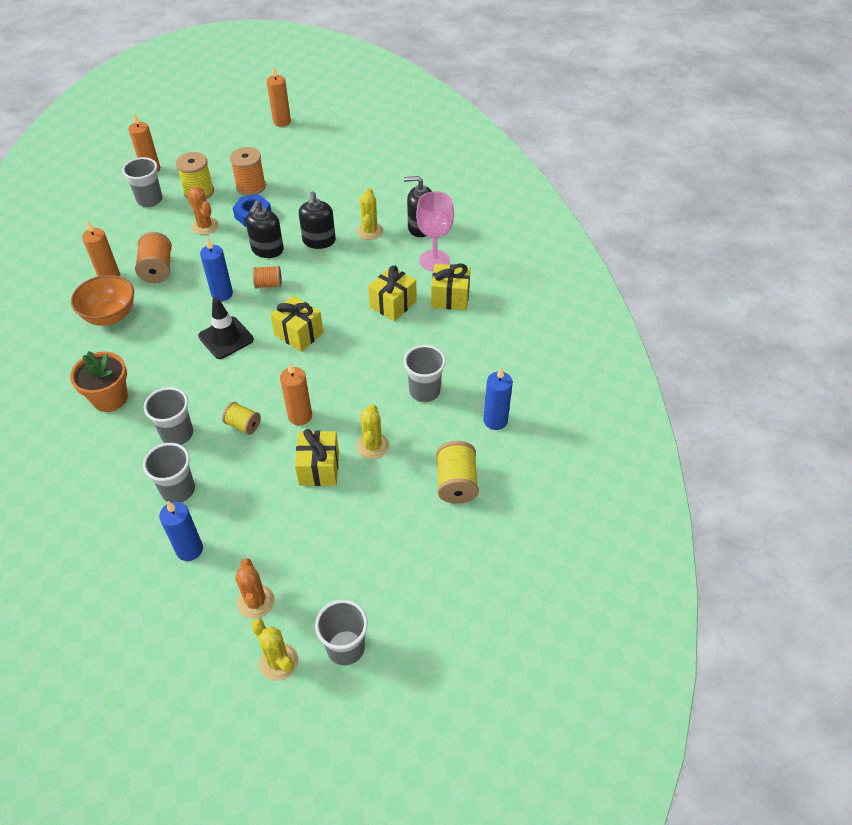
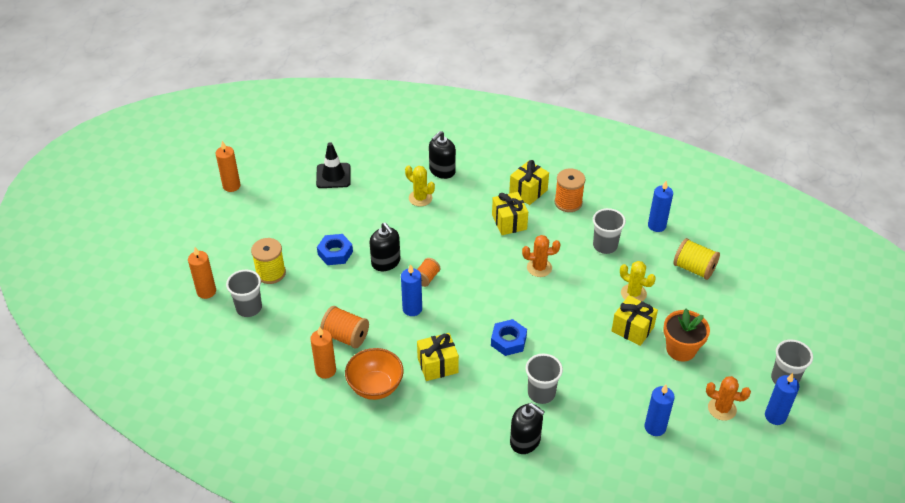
camera: 55 degrees left, 5 degrees down
orange flower pot [70,351,128,412] -> orange flower pot moved to [664,309,710,362]
grey cup [143,443,195,502] -> none
orange cactus [187,187,219,235] -> orange cactus moved to [522,235,560,277]
black traffic cone [198,297,254,359] -> black traffic cone moved to [316,142,351,188]
yellow spool [222,402,261,435] -> none
orange spool [230,147,266,196] -> orange spool moved to [554,168,585,212]
yellow cactus [251,618,298,681] -> blue candle [765,373,799,425]
yellow gift [270,295,323,352] -> yellow gift moved to [417,333,459,381]
orange candle [280,363,312,425] -> none
black soap dispenser [299,191,336,249] -> black soap dispenser moved to [510,403,545,454]
pink goblet [416,191,454,271] -> none
none -> blue nut [491,319,527,356]

